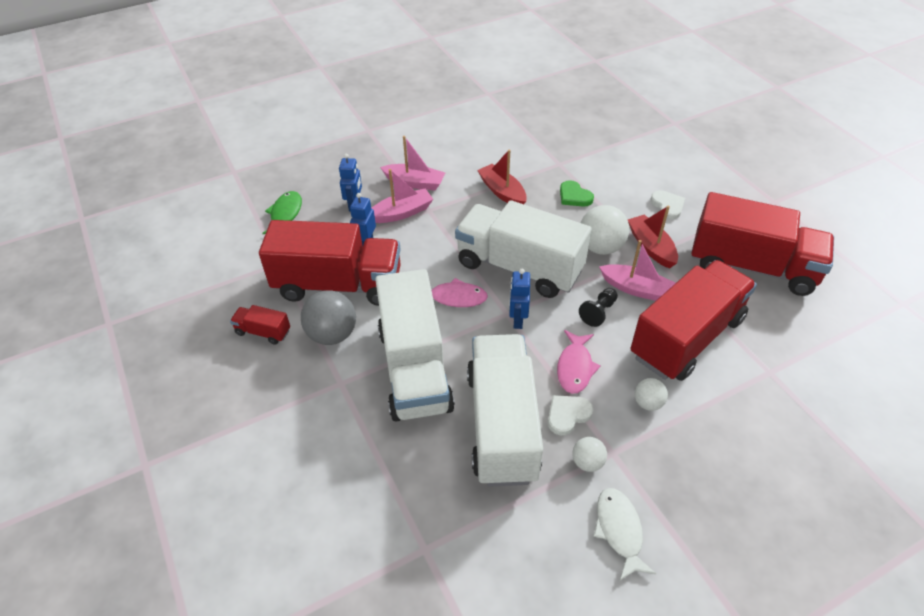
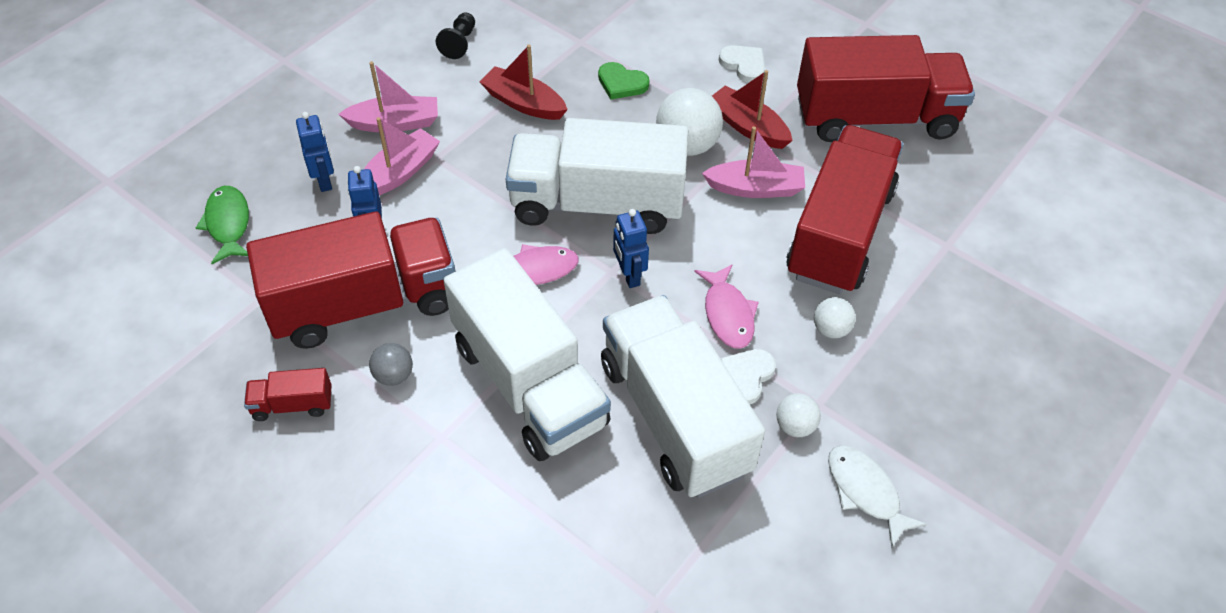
camera: 25 degrees left, 5 degrees up
grey ball [301,290,356,345] -> grey ball [369,343,413,386], size x0.55
black pawn [579,288,618,327] -> black pawn moved to [436,12,475,59]

